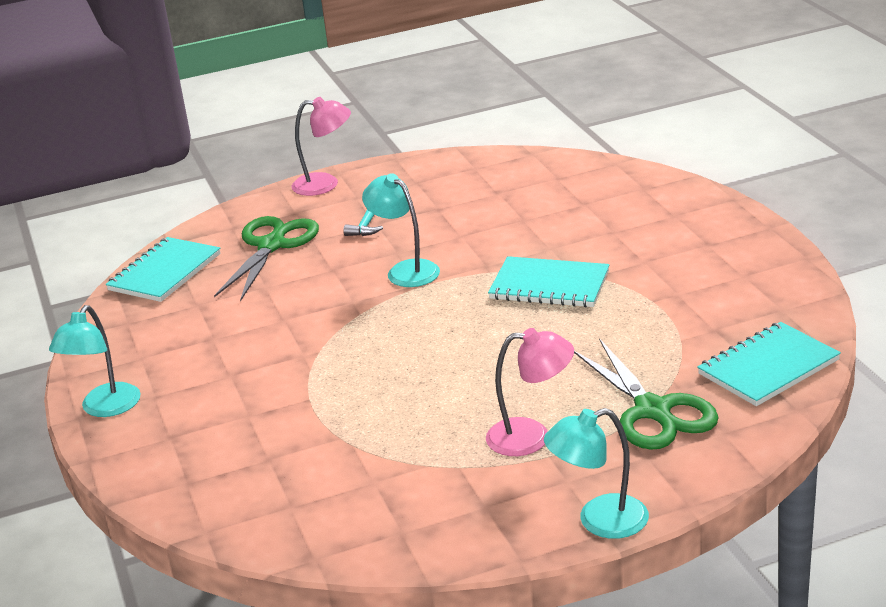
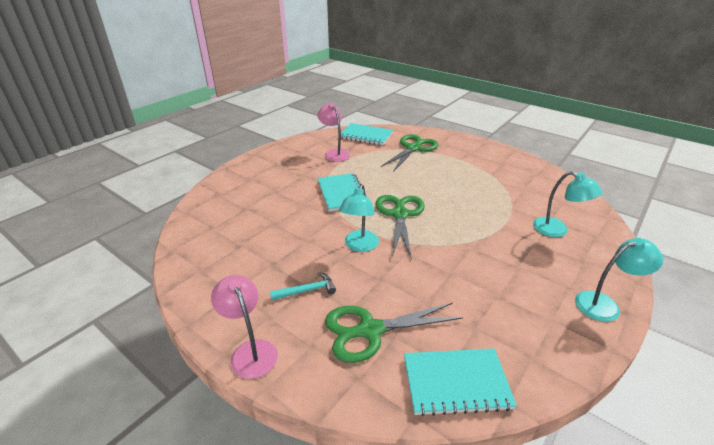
camera: 125 degrees left, 5 degrees up
pink lamp [486,328,574,456] -> pink lamp moved to [317,103,350,162]
turquoise lamp [544,408,649,539] -> turquoise lamp moved to [533,171,602,237]
none -> green scissors [376,195,425,259]

